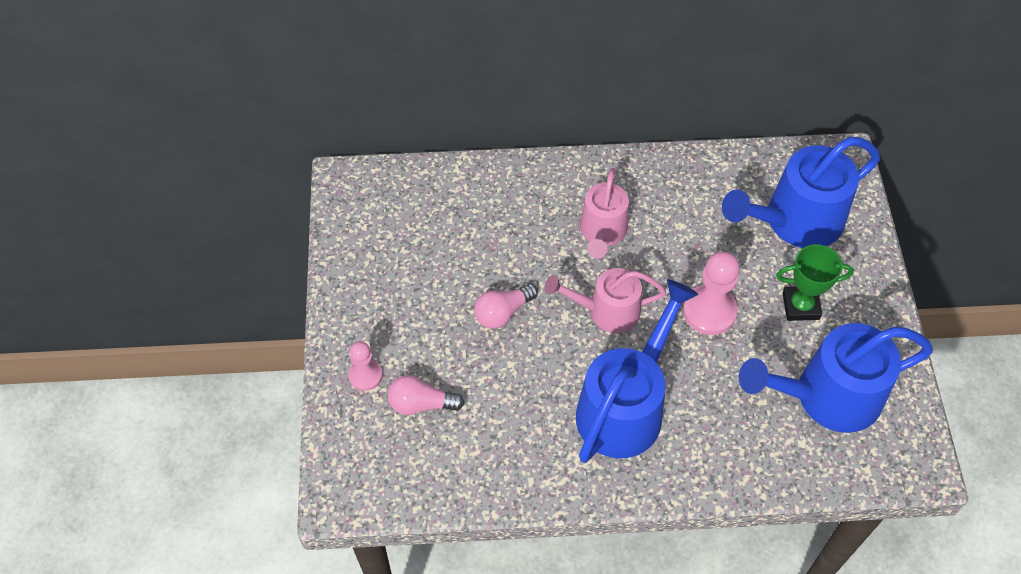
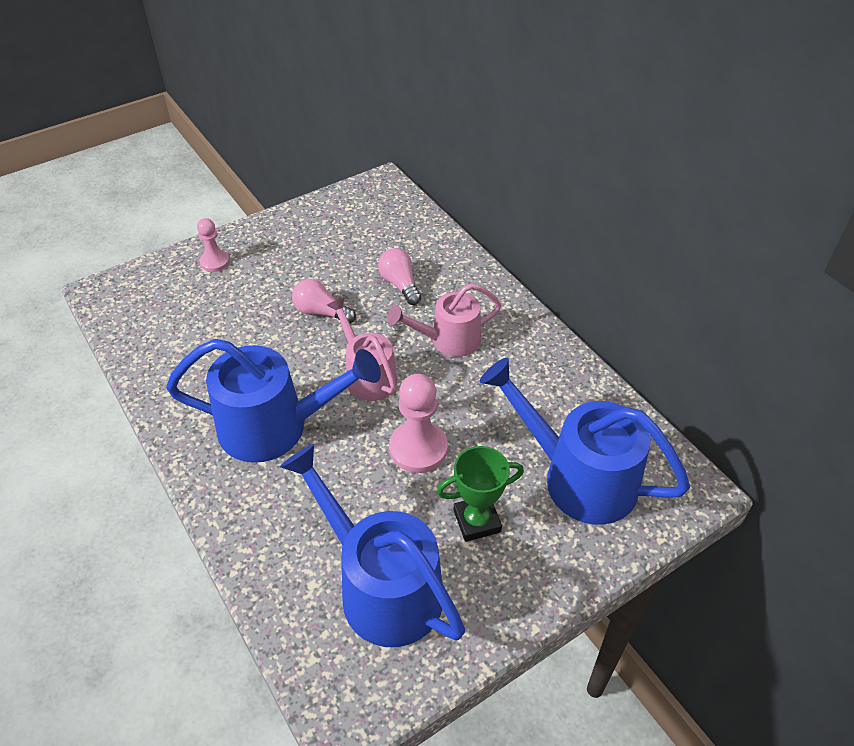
camera: 60 degrees right, 10 degrees down
pink light bulb [388,375,464,415] -> pink light bulb moved to [378,248,421,305]
green trophy [776,244,854,321] -> green trophy turned 75 degrees counterclockwise [437,446,524,542]

